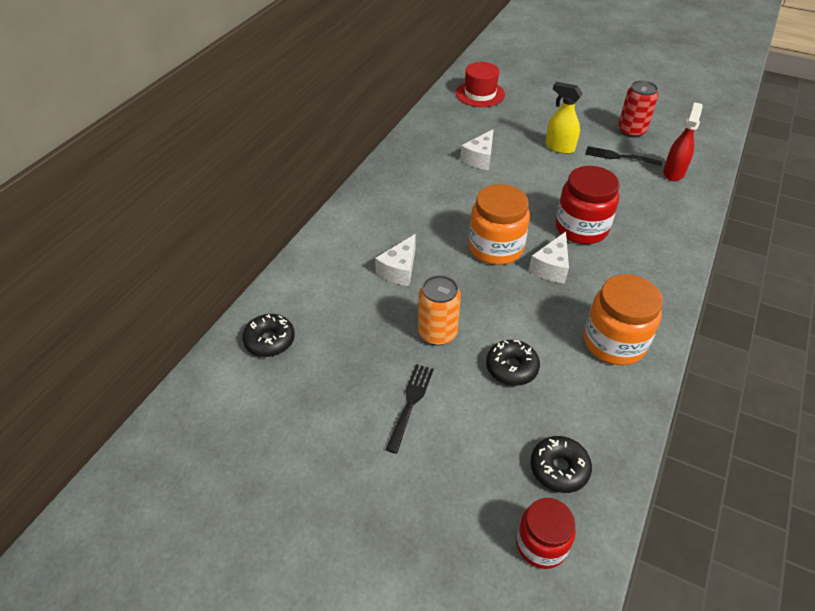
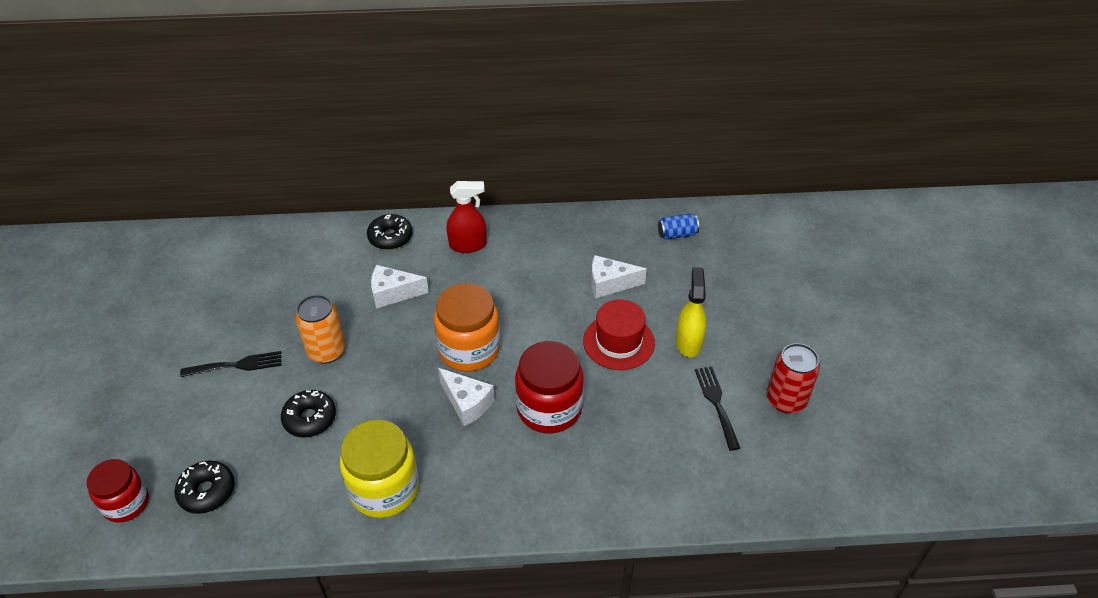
camera: 60 degrees right, 0 degrees up
black donut [242,314,295,357] -> black donut moved to [367,214,413,250]
red hat [456,62,505,107] -> red hat moved to [583,300,655,370]
white cheese [529,232,569,283] -> white cheese turned 135 degrees counterclockwise [438,368,495,426]
orange jar [584,274,663,365] -> yellow jar [340,420,419,518]
red spray bottle [663,102,703,181] -> red spray bottle moved to [447,181,487,253]
none -> blue can [658,214,699,240]

